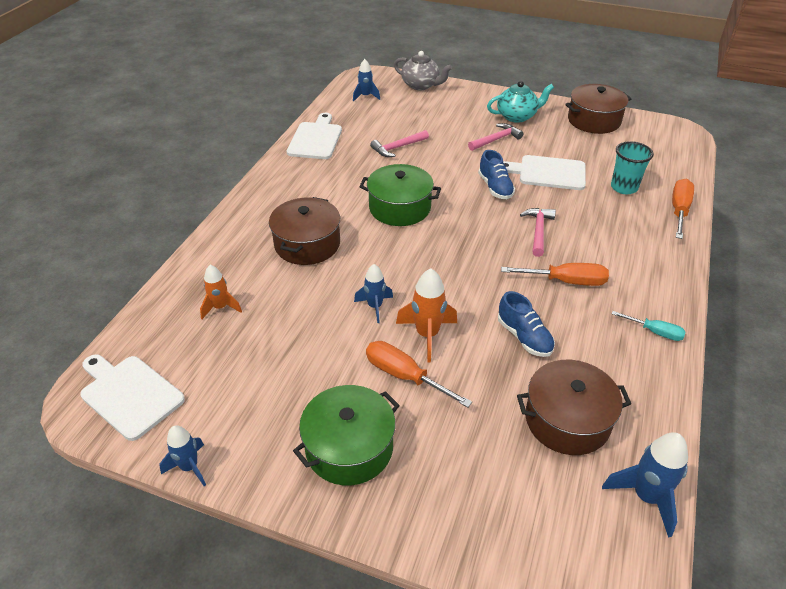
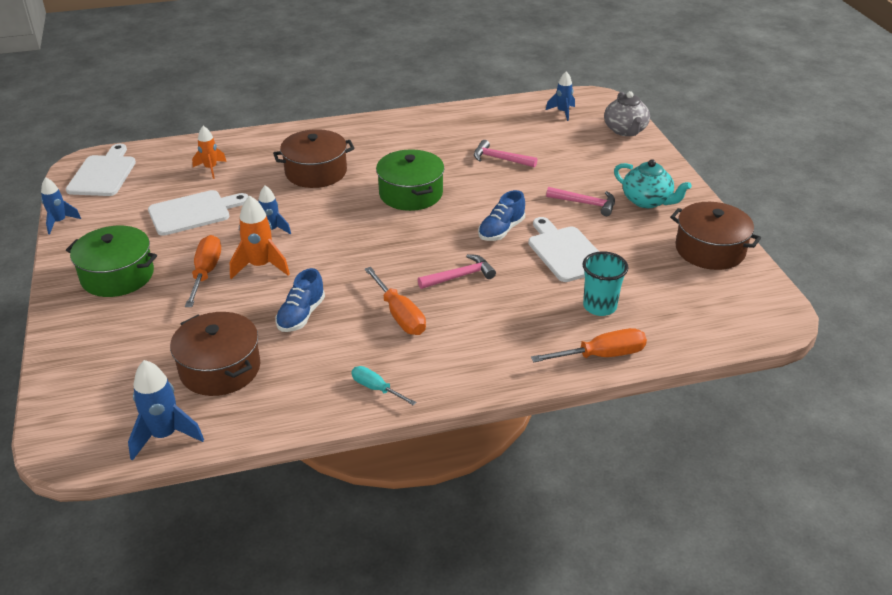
camera: 55 degrees right, 5 degrees down
white cutting board [287,113,342,159] -> white cutting board moved to [148,190,249,236]
turquoise screwdriver [612,311,686,341] -> turquoise screwdriver turned 135 degrees clockwise [351,366,417,406]

